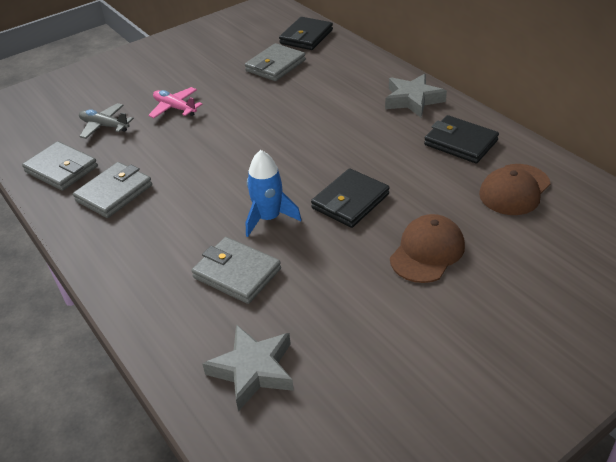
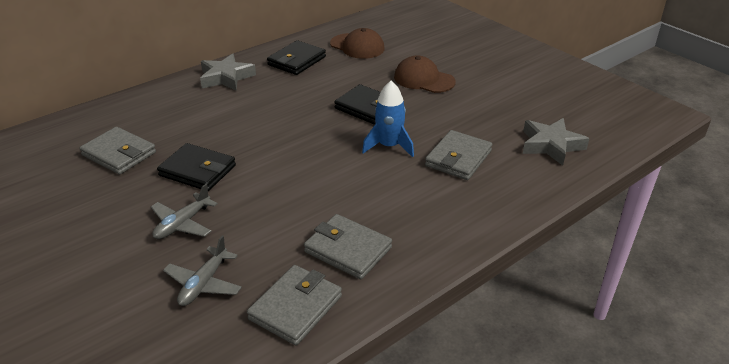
camera: 95 degrees left, 5 degrees down
pink plane [148,87,202,118] -> grey plane [151,184,218,239]
black wallet [279,17,333,50] -> black wallet moved to [157,143,236,191]

